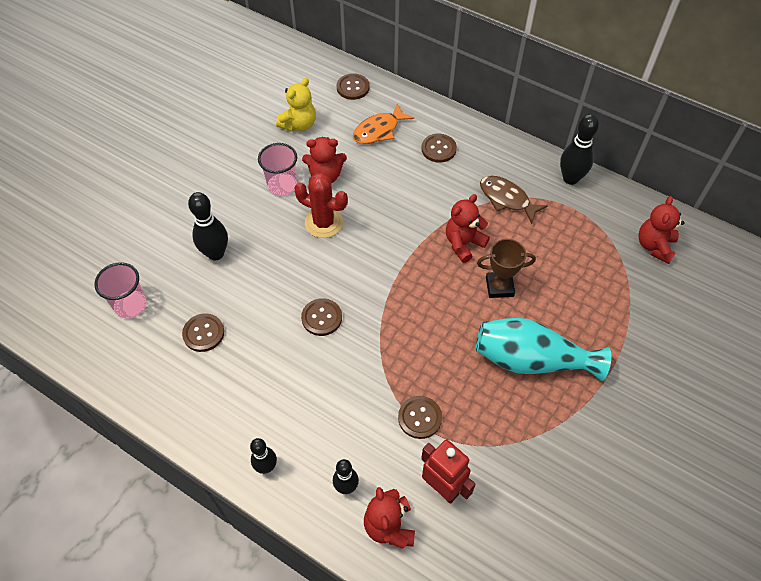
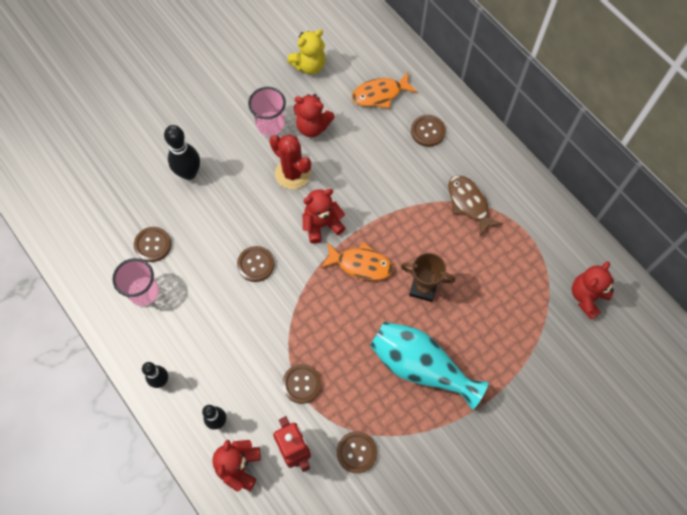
camera: 20 degrees right, 10 degrees up
pink cup [94,262,147,319] -> pink cup moved to [112,258,159,306]
brown button [337,73,370,100] -> brown button moved to [337,431,377,473]
red teddy bear [446,194,490,263] -> red teddy bear moved to [303,189,345,244]
black bowling pin [560,114,599,185] -> none
none -> orange fish [321,242,393,280]

